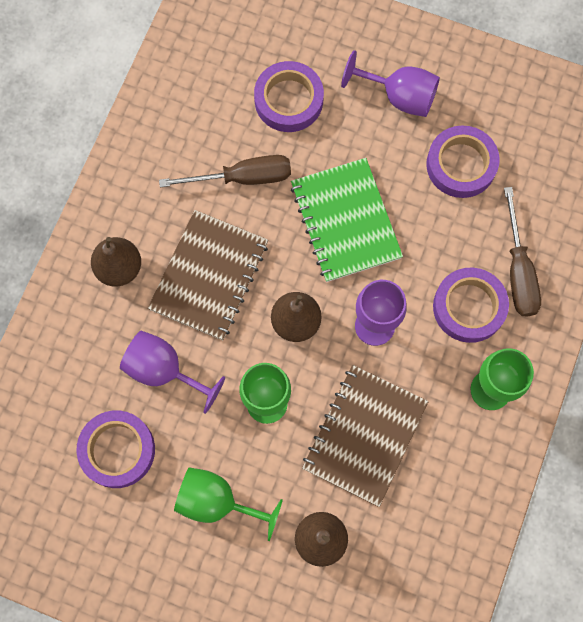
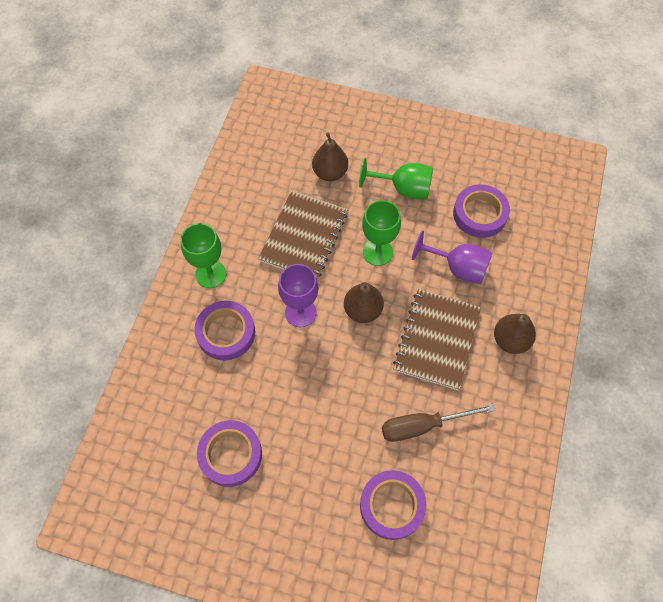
camera: 175 degrees right, 10 degrees down
green notebook [291,158,403,282] -> none
purple goblet [341,50,440,117] -> none
brown screwdriver [504,187,541,317] -> none

